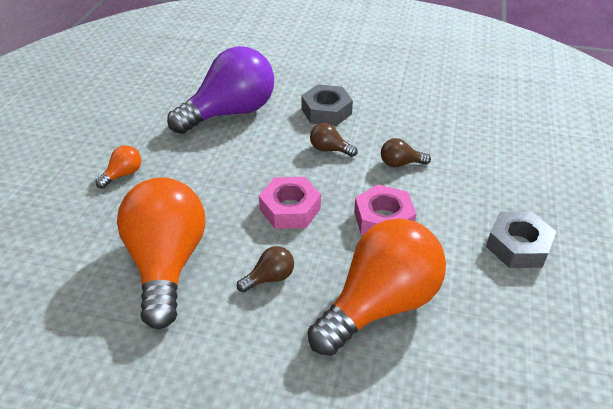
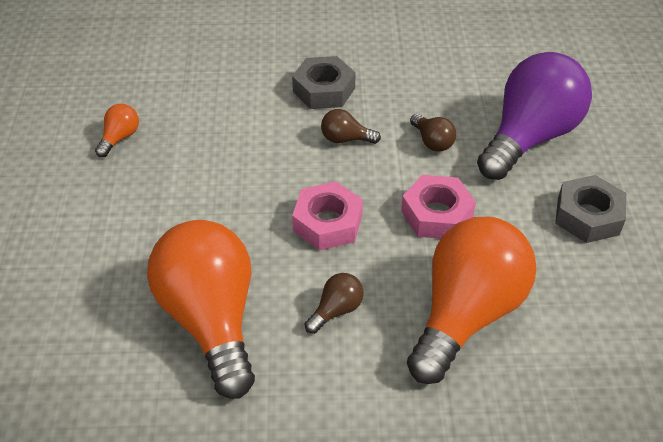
camera: 15 degrees left, 5 degrees up
orange light bulb [96,145,141,188] -> orange light bulb moved to [95,104,139,157]
purple light bulb [167,46,274,134] -> purple light bulb moved to [477,52,592,180]
brown light bulb [381,138,431,167] -> brown light bulb turned 105 degrees counterclockwise [410,114,456,152]

